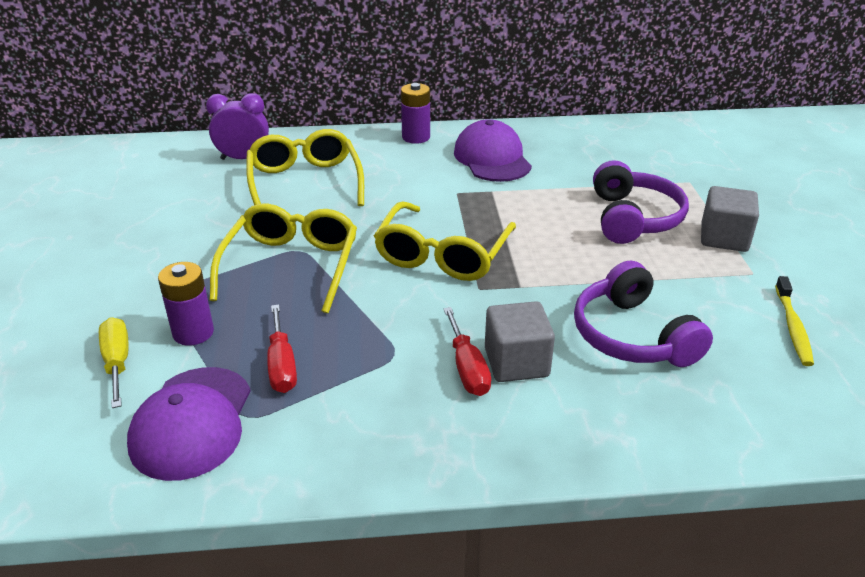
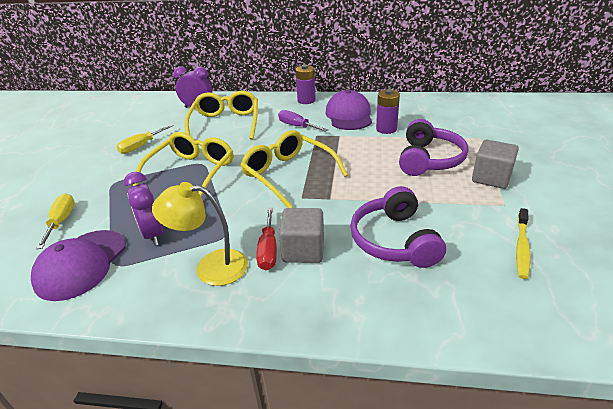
camera: 15 degrees right, 0 degrees up
purple battery [158,262,214,346] -> purple battery moved to [376,89,400,134]
red screwdriver [267,305,297,393] -> purple clock [124,172,163,246]
yellow glasses [374,201,516,281] -> yellow glasses turned 105 degrees clockwise [240,130,348,208]
none -> yellow screwdriver [116,124,174,154]
none -> yellow lamp [152,182,248,286]
none -> purple screwdriver [278,110,328,132]

